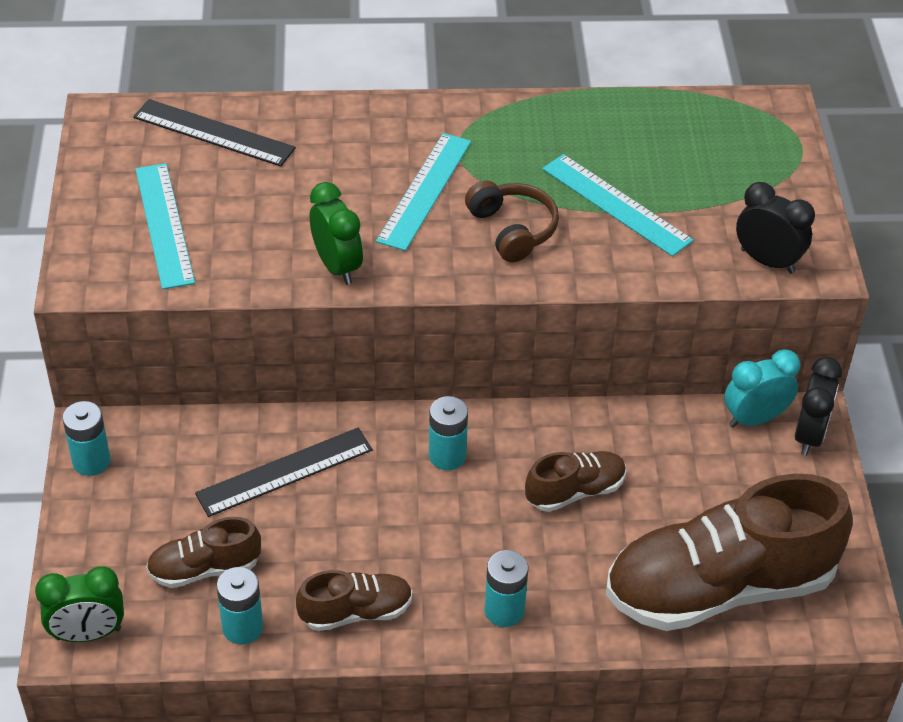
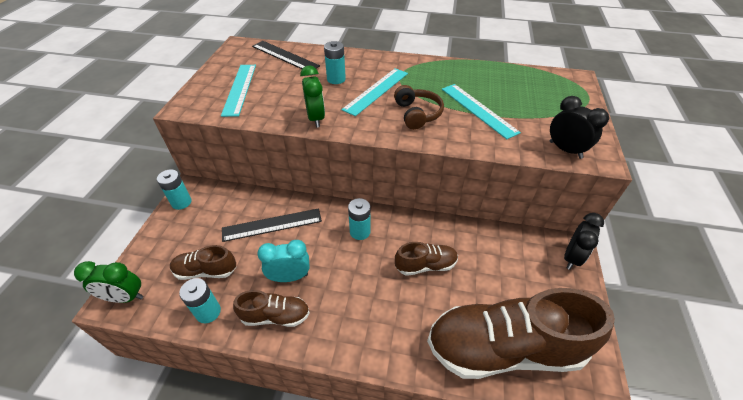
camera: 15 degrees right, 0 degrees up
turquoise battery [484,550,529,627] -> turquoise battery moved to [324,41,346,84]
turquoise clock [724,349,800,428] -> turquoise clock moved to [257,240,310,282]

